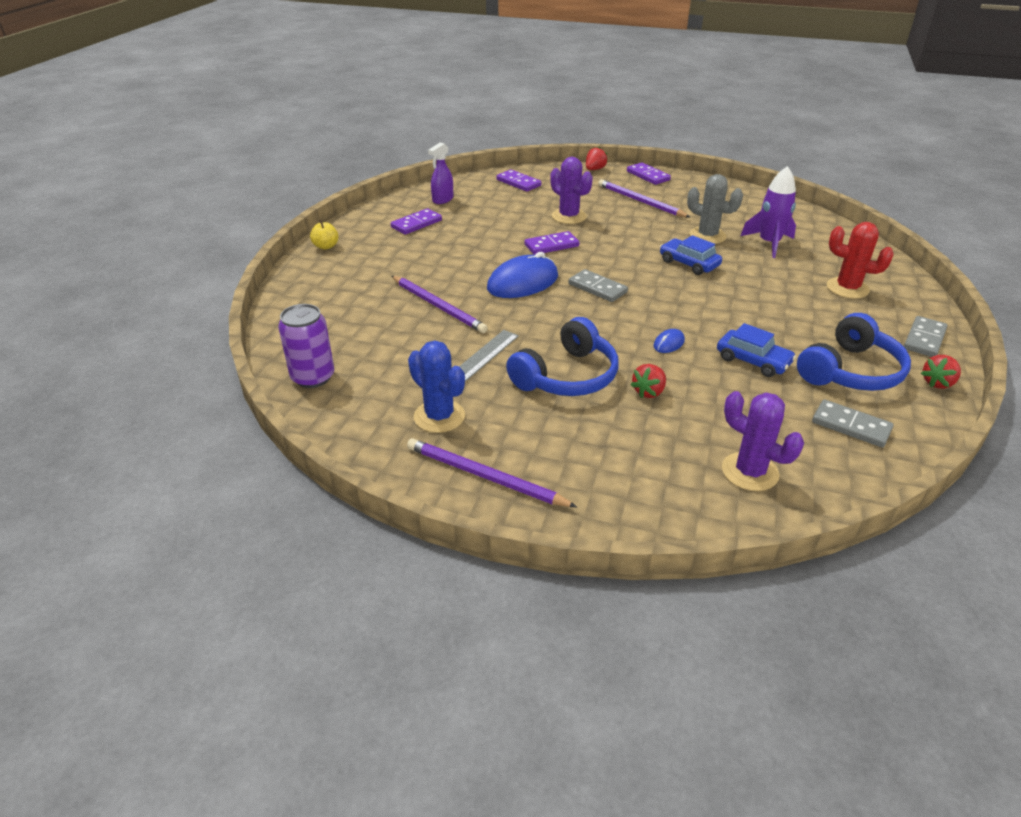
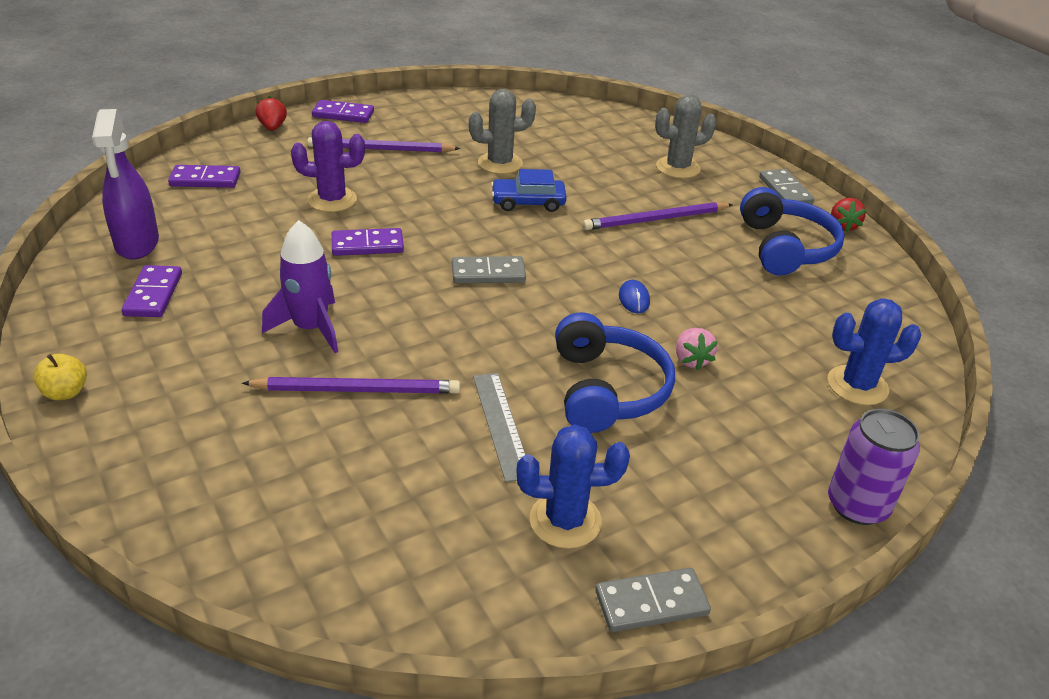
camera: 50 degrees left, 0 degrees up
purple can [278,304,334,388] -> purple can moved to [828,409,920,525]
purple pencil [407,438,577,507] -> purple pencil moved to [583,202,733,230]
purple spray bottle [428,142,453,204] -> purple spray bottle [92,109,159,260], size x1.57
blue mouse [487,252,558,298] -> none
purple domino [524,231,580,255] -> purple domino turned 60 degrees clockwise [332,228,404,256]
red strawberry [631,364,666,398] -> pink strawberry [676,328,718,370]
blue car [717,323,796,377] -> none
purple cactus [722,391,804,491] -> blue cactus [828,298,922,405]
purple rocket [741,166,796,258] -> purple rocket moved to [262,220,338,353]
grey domino [812,400,893,447] -> grey domino moved to [595,568,711,632]
red cactus [827,222,894,299] -> grey cactus [655,95,716,178]

